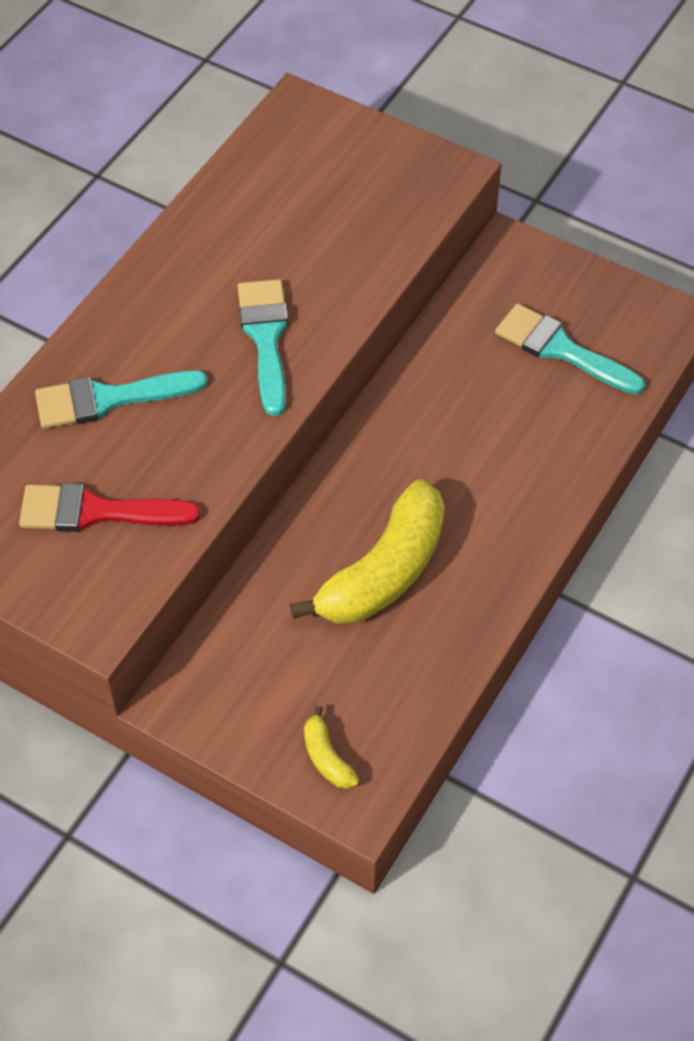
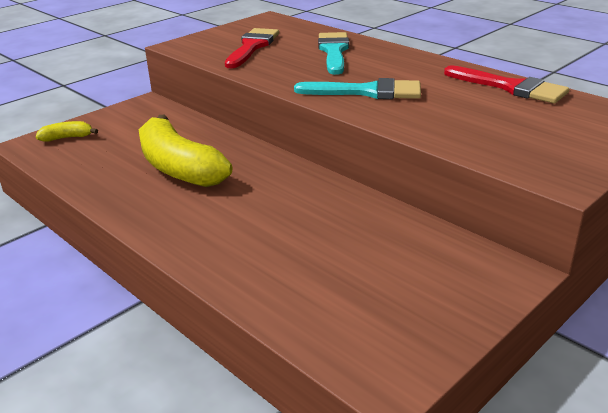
camera: 105 degrees right, 25 degrees down
turquoise brush [495,304,645,395] -> none
none -> red brush [444,65,569,103]

